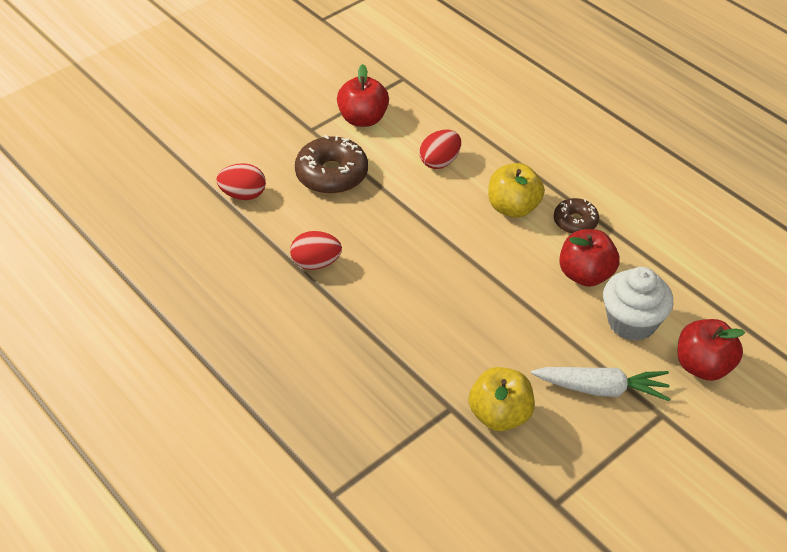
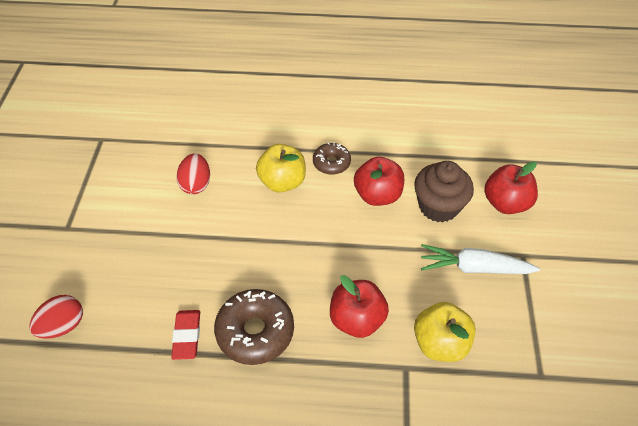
camera: 45 degrees left, 5 degrees up
red egg [290,231,342,270] -> red eraser [171,310,200,360]
brown donut [295,135,368,194] -> brown donut moved to [214,289,294,365]
red apple [337,64,389,127] -> red apple moved to [330,275,389,338]
white carrot [531,367,670,401] -> white carrot turned 135 degrees counterclockwise [421,244,540,274]
white cupcake [603,267,673,341] -> brown cupcake [414,161,474,222]

